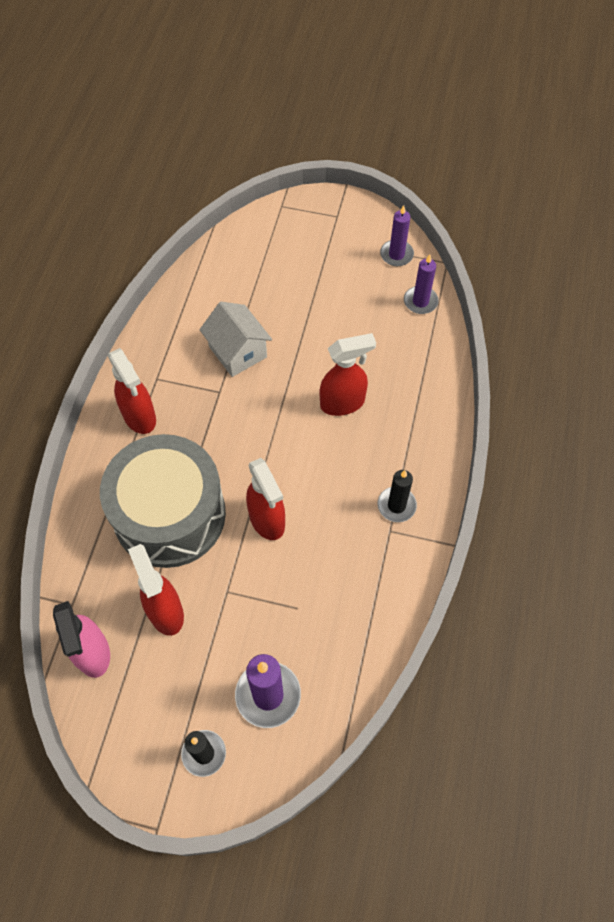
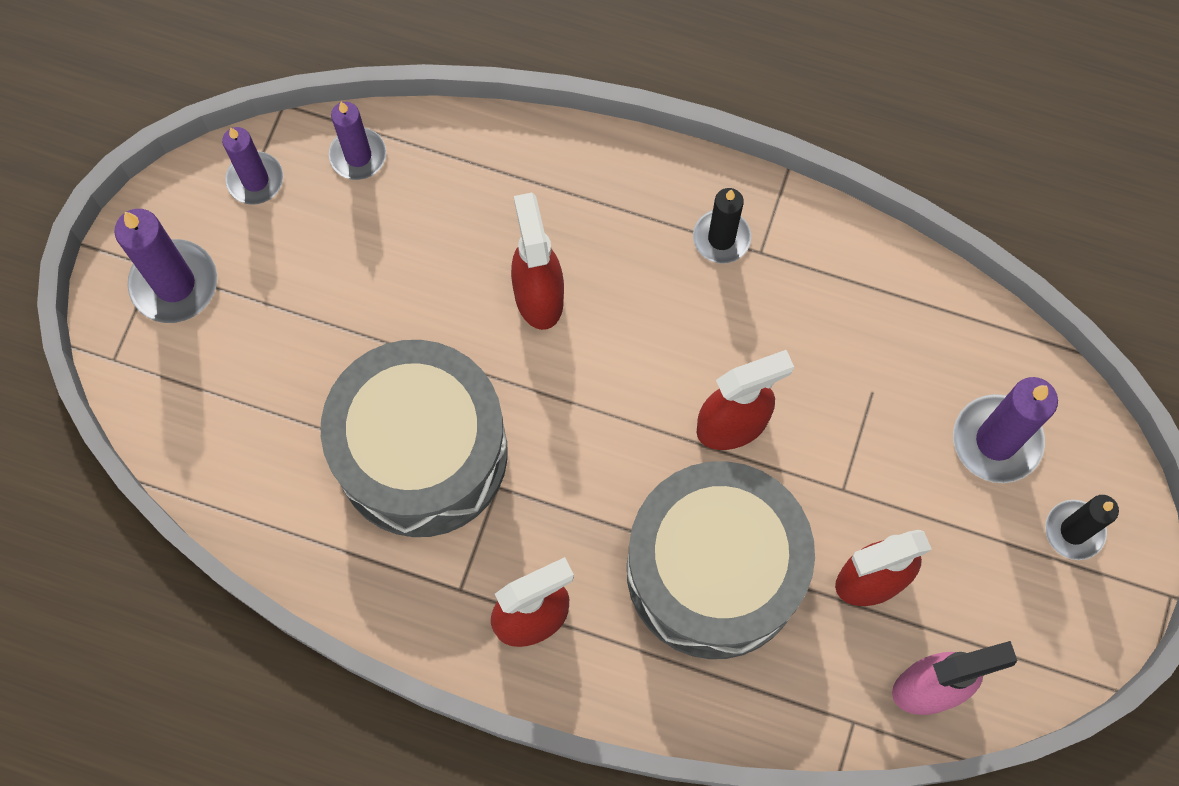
camera: 85 degrees left, 10 degrees up
white house [199,302,272,377] -> grey drum [321,340,508,537]
none -> purple candle [114,209,217,323]

